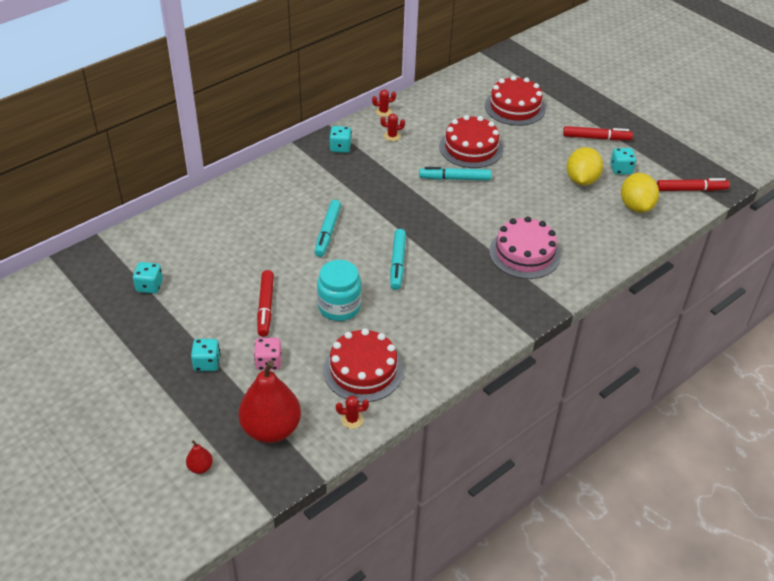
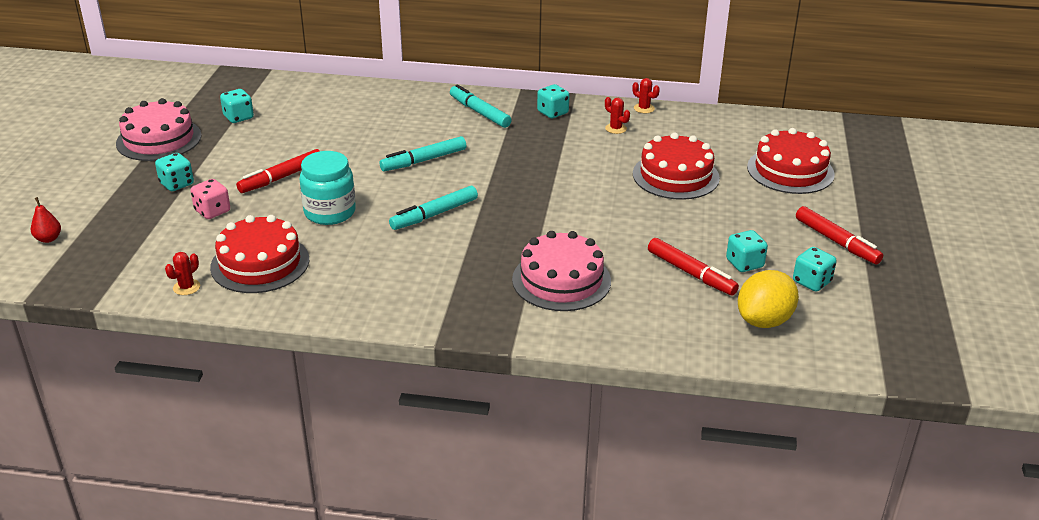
camera: 50 degrees right, 10 degrees down
red pear [238,360,301,443] -> none
red cactus [336,396,369,429] -> red cactus turned 75 degrees clockwise [165,252,200,295]
turquoise marker [419,167,492,181] -> turquoise marker moved to [450,84,511,128]
yellow lemon [567,147,603,186] -> turquoise dice [726,230,768,272]
red marker [657,178,730,191] -> red marker moved to [648,238,739,296]
none -> pink cake [116,98,202,161]

